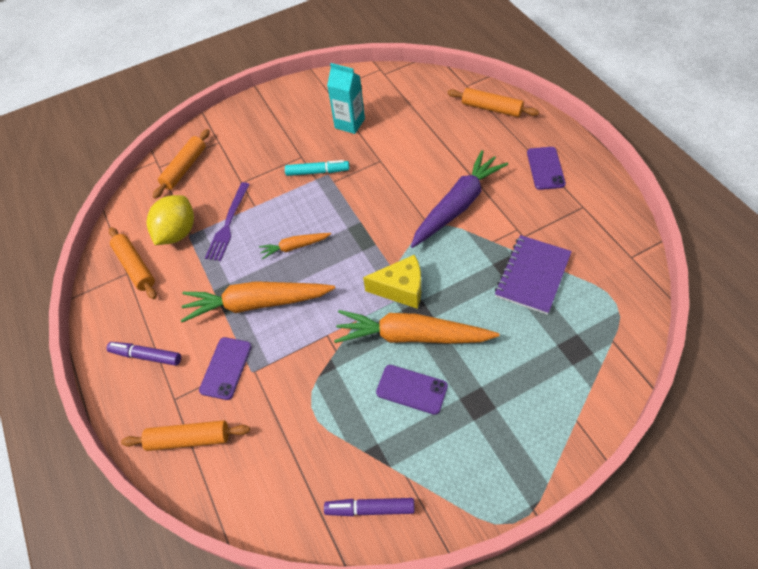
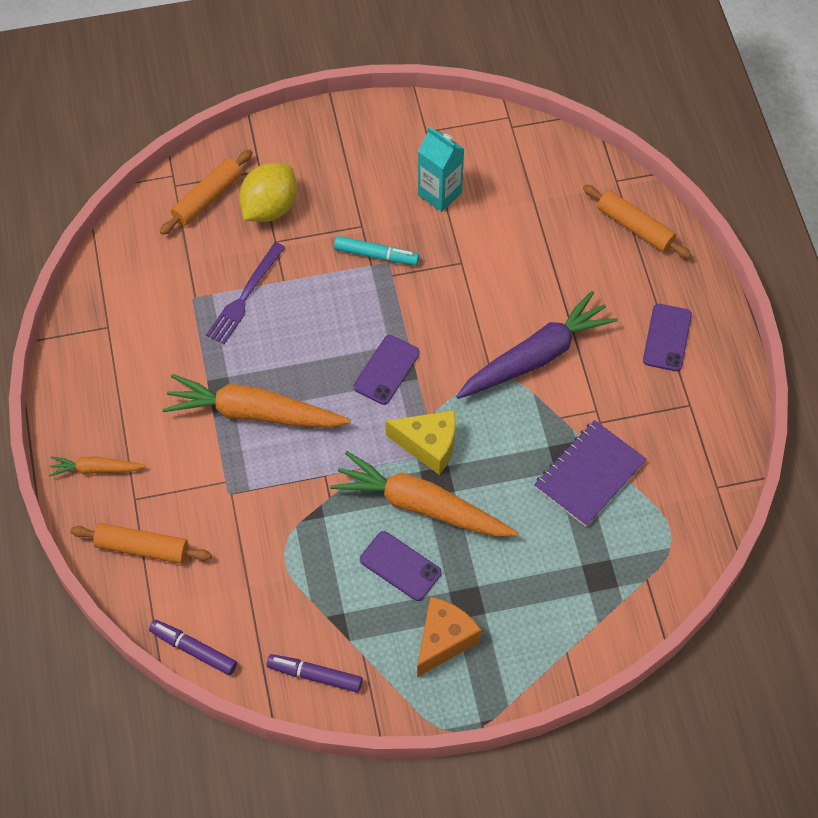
camera: 10 degrees right, 5 degrees up
purple marker [107,342,181,366] -> purple marker moved to [149,620,237,676]
orange rolling pin [109,227,157,299] -> none
yellow lemon [147,195,194,245] -> yellow lemon moved to [239,163,297,222]
purple phone [199,337,252,400] -> purple phone moved to [354,335,420,405]
orange carrot [259,233,331,260] -> orange carrot moved to [49,456,146,476]
none -> orange cheese [417,597,482,677]

